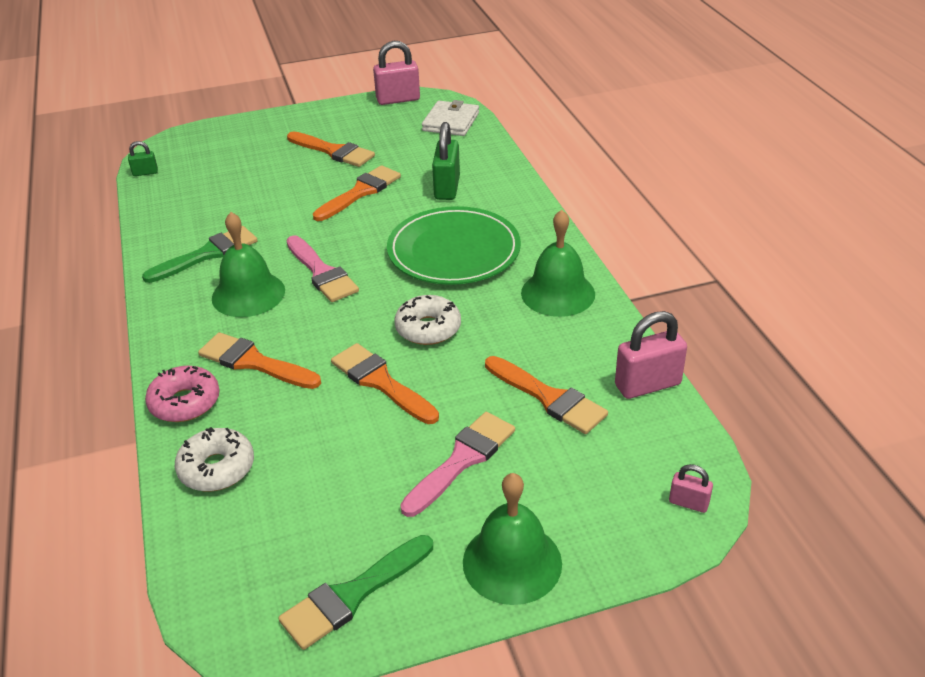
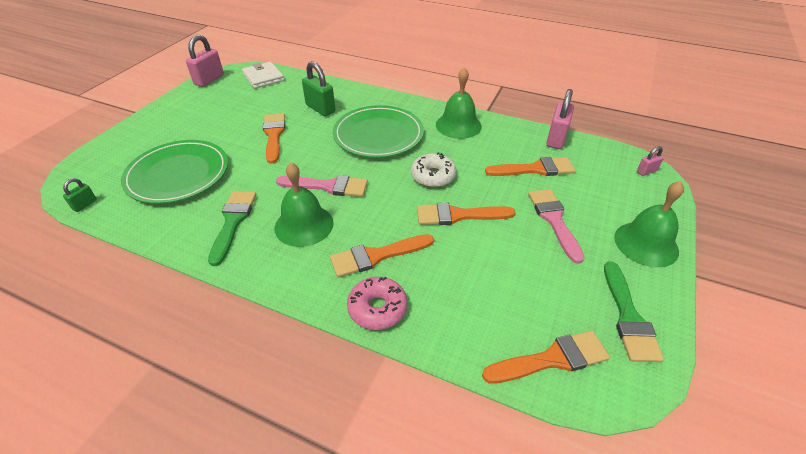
camera: 50 degrees left, 5 degrees up
white donut [175,427,254,491] -> none
orange brush [287,131,375,167] -> orange brush moved to [482,330,610,384]
none -> green plate [121,140,228,204]

